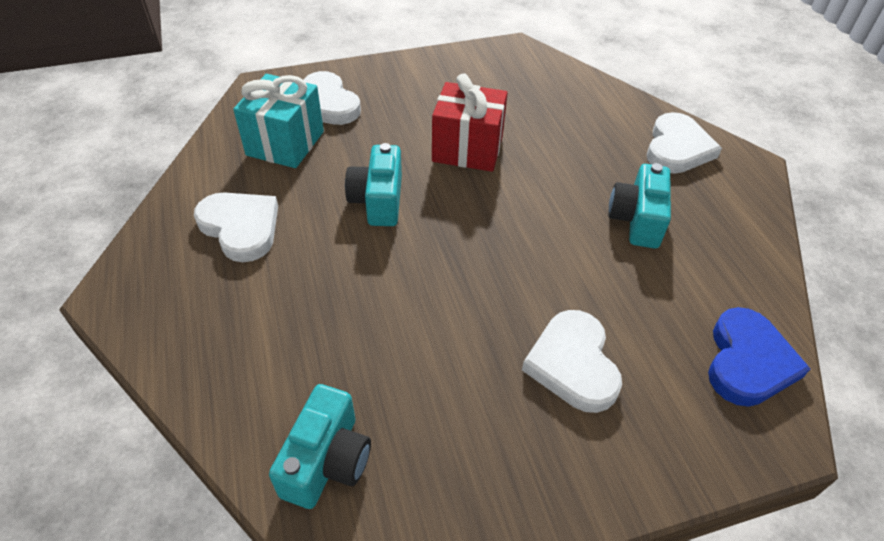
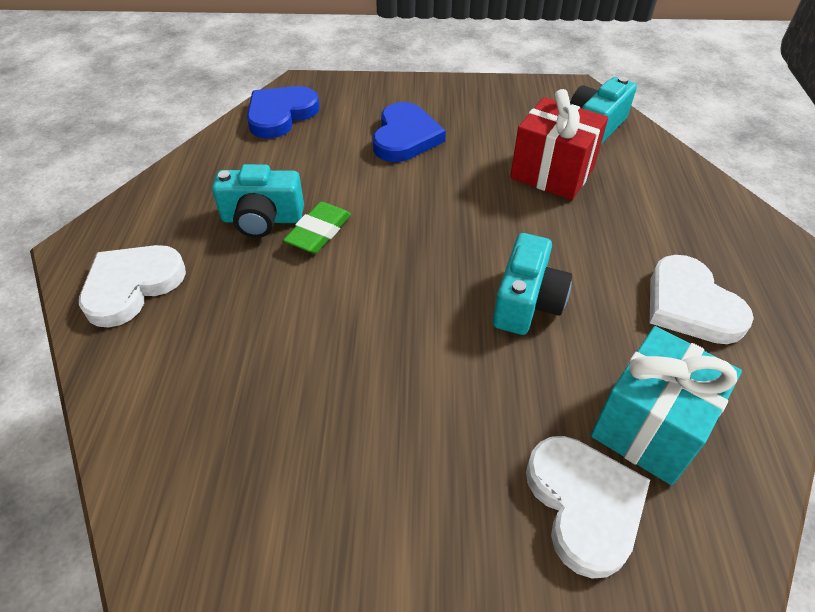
camera: 160 degrees left, 0 degrees up
red gift [432,73,508,172] -> red gift moved to [510,89,608,200]
white heart [522,310,622,413] -> blue heart [373,102,446,162]
turquoise camera [608,163,671,249] -> turquoise camera turned 60 degrees clockwise [212,164,304,238]
none -> green eraser [283,202,351,254]

